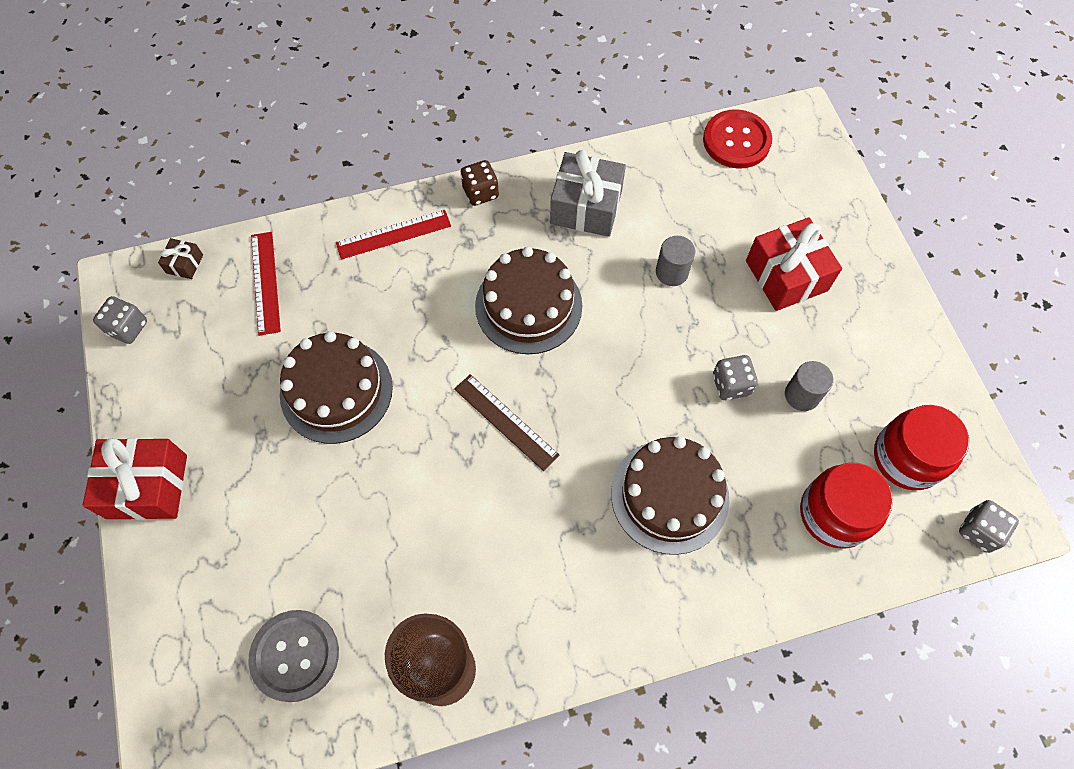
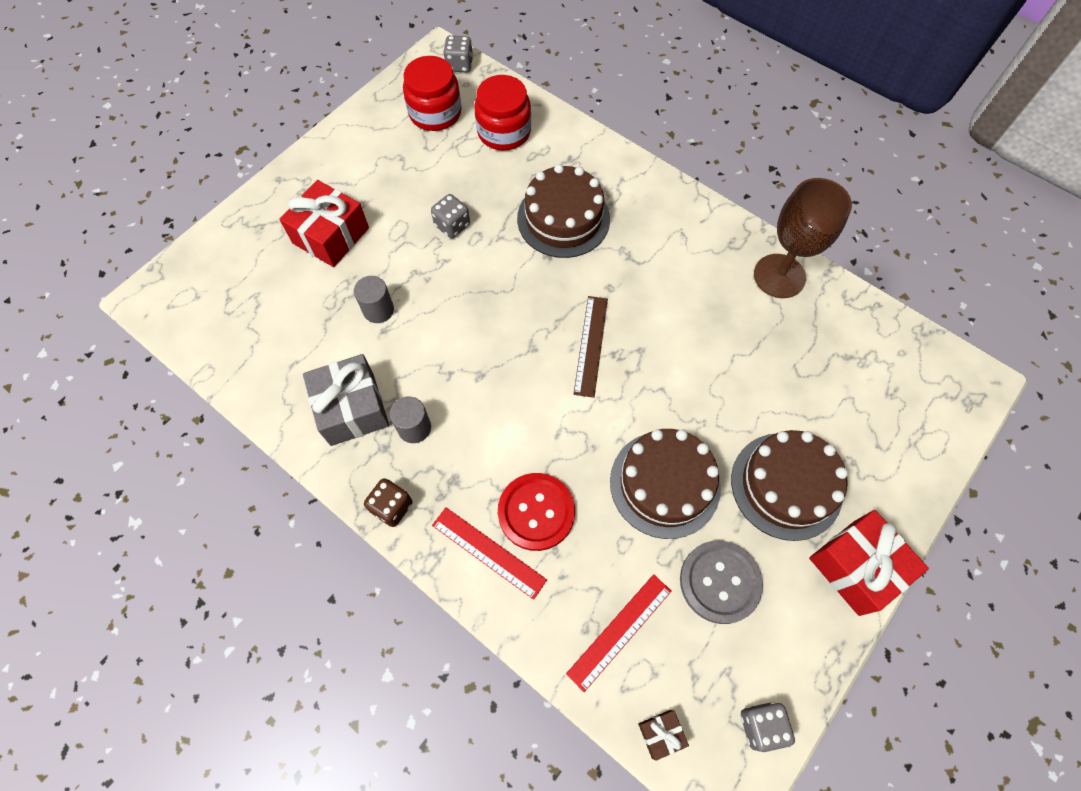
camera: 125 degrees left, 0 degrees up
grey button [248,610,339,702] -> grey button moved to [680,541,763,624]
brown cake [475,246,582,354] -> brown cake moved to [731,430,848,541]
red button [703,109,772,169] -> red button moved to [498,473,575,551]
grey cylinder [785,361,834,411] -> grey cylinder moved to [390,396,431,443]

